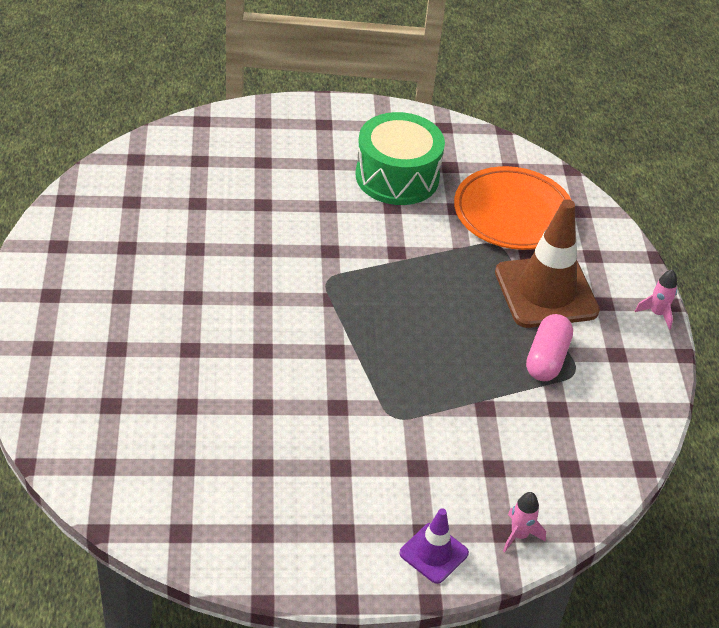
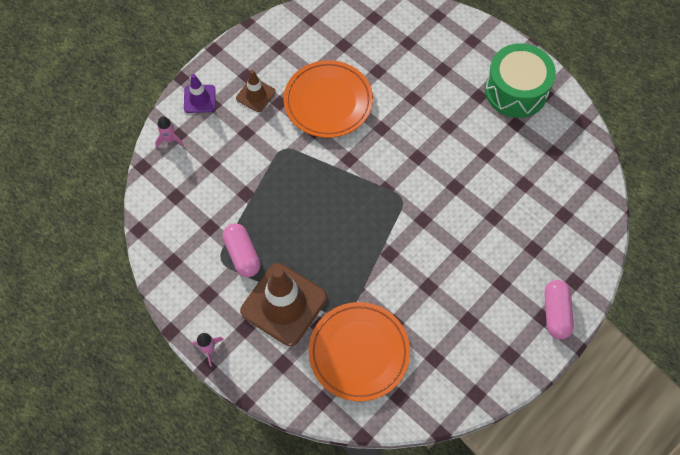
camera: 140 degrees right, 20 degrees up
green drum [355,112,445,205] -> green drum moved to [485,43,556,118]
none -> brown traffic cone [236,70,276,112]
none -> orange plate [284,60,373,138]
none -> pink capsule [544,280,574,340]

